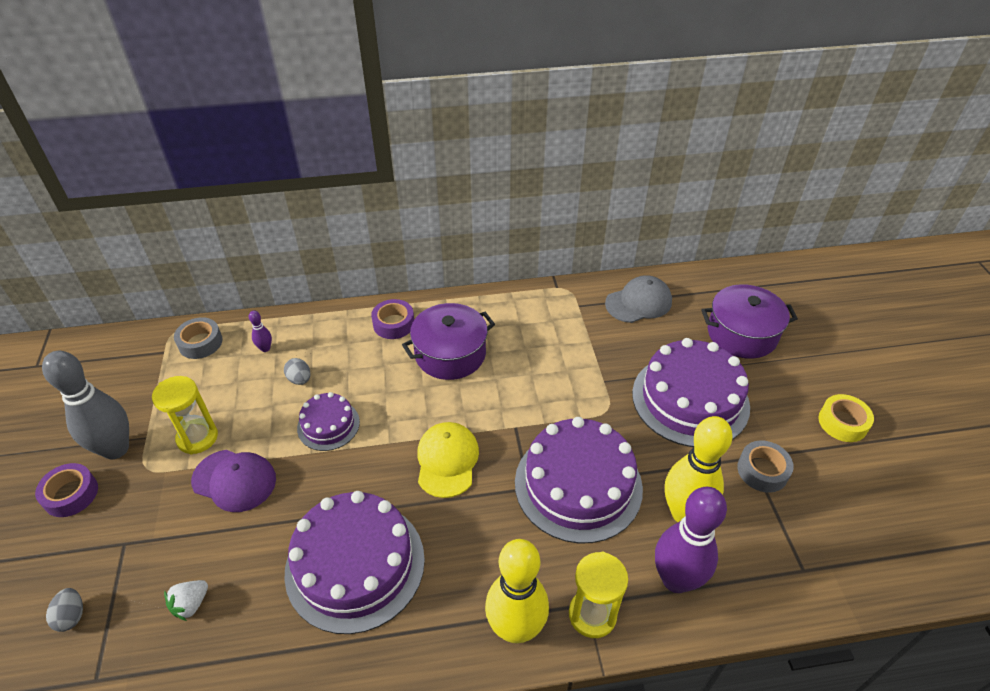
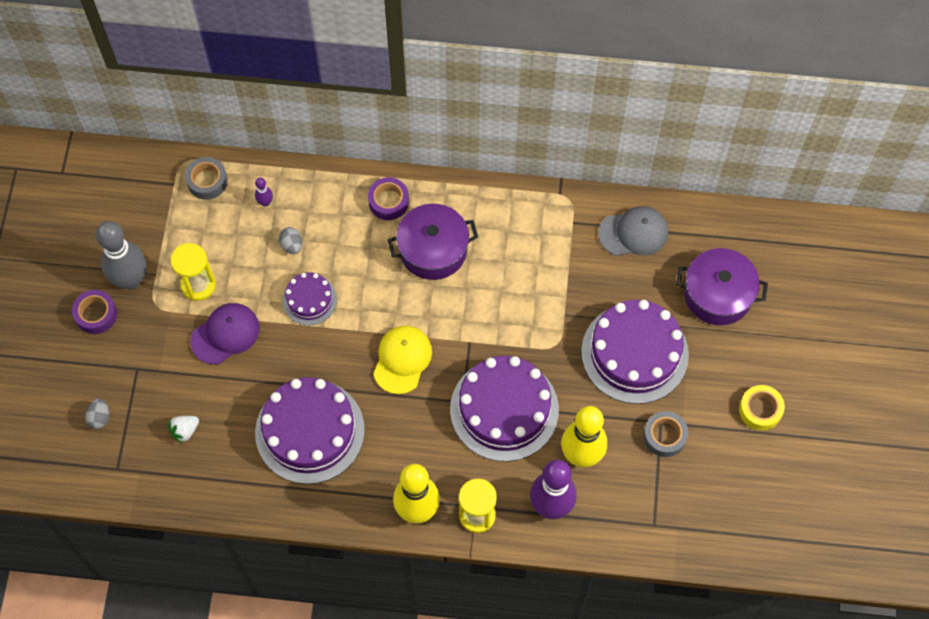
camera: 15 degrees right, 20 degrees up
purple cap [191,450,276,512] -> purple cap turned 75 degrees counterclockwise [190,303,260,365]

